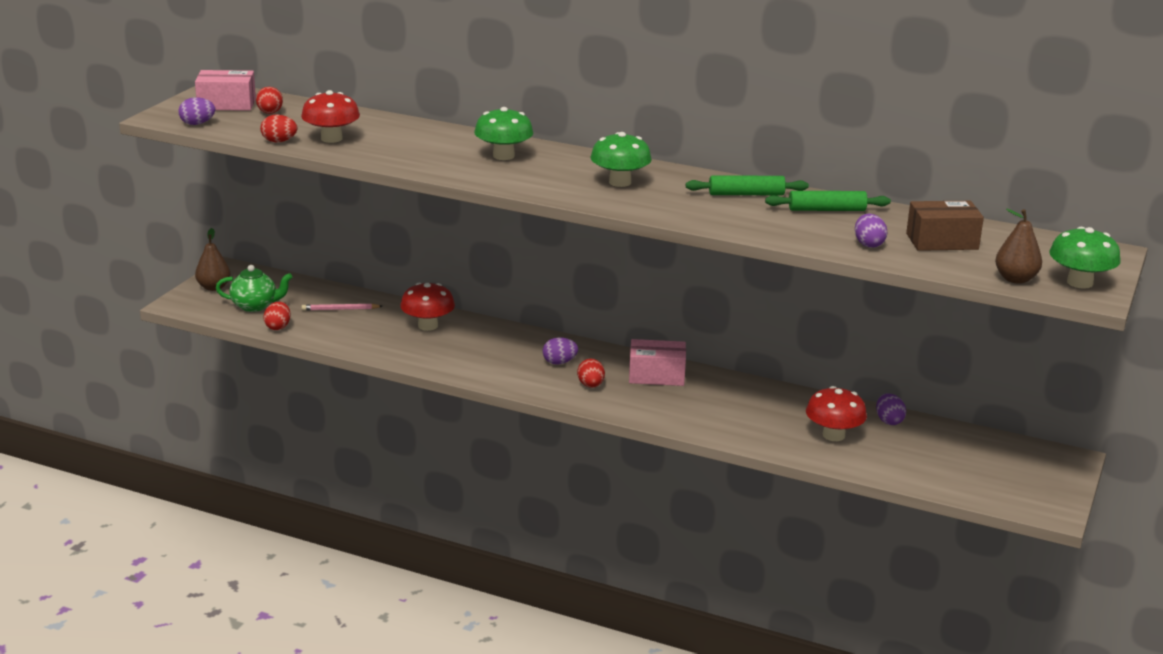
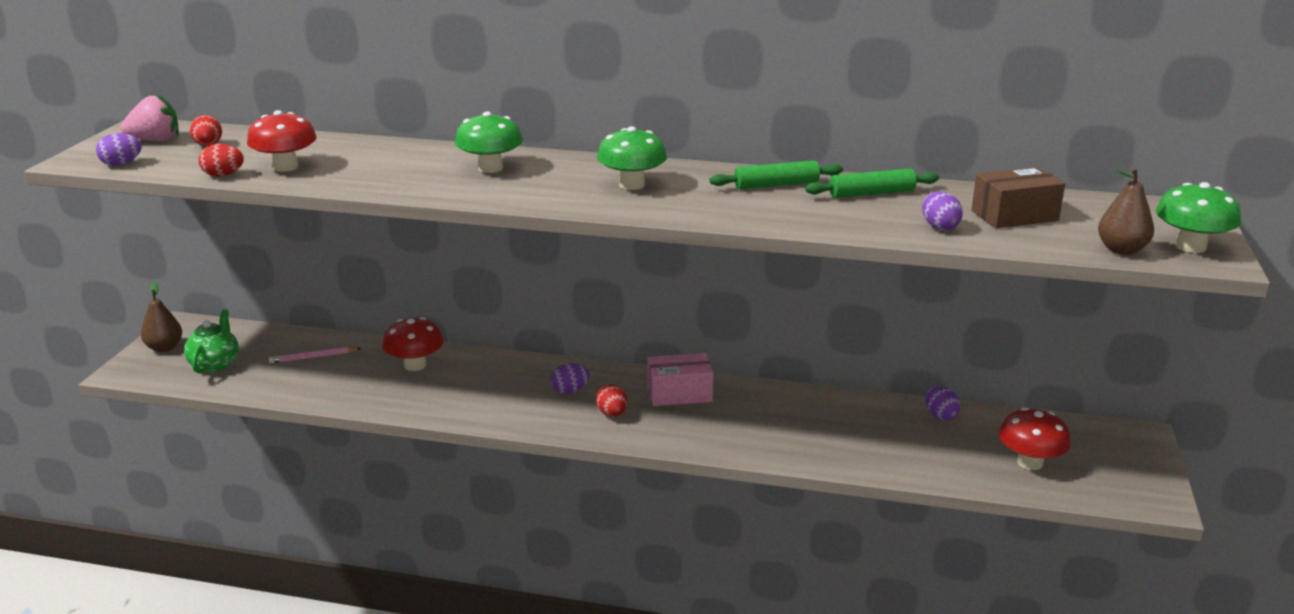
camera: 10 degrees left, 0 degrees up
pink box [195,70,256,111] -> pink strawberry [121,94,179,141]
green teapot [216,265,292,312] -> green teapot turned 75 degrees counterclockwise [184,309,239,373]
red egg [263,302,291,330] -> none
red mushroom [806,386,867,441] -> red mushroom moved to [999,407,1071,470]

